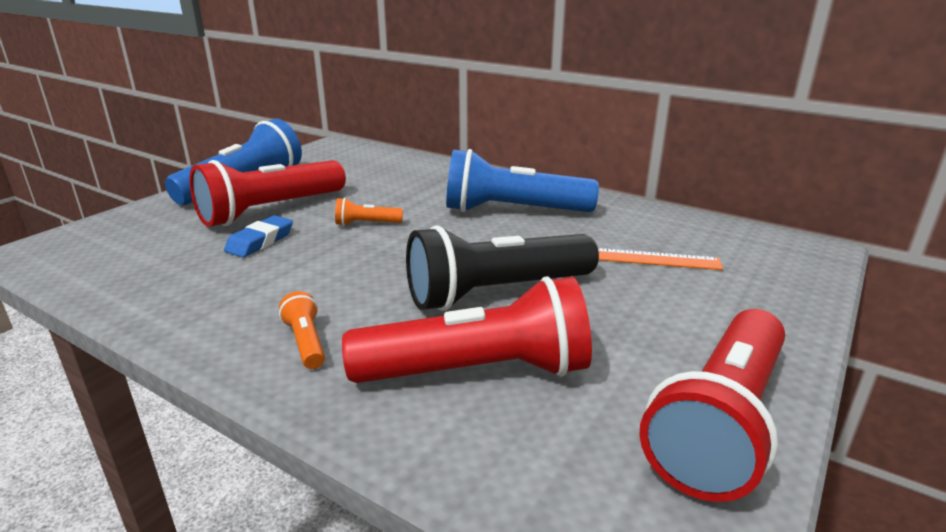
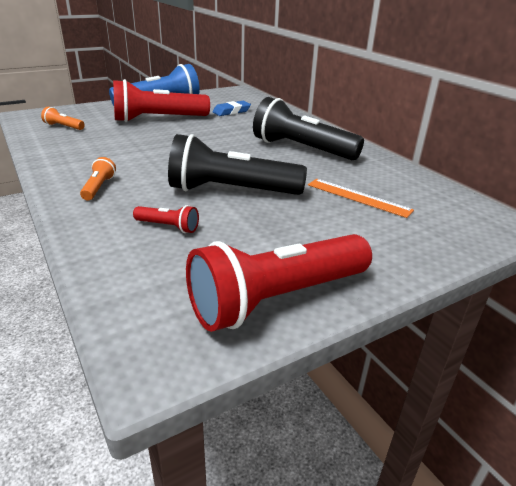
camera: 25 degrees right, 5 degrees up
blue eraser [224,215,293,258] -> blue eraser moved to [212,101,251,116]
orange flashlight [335,198,403,226] -> orange flashlight moved to [41,107,85,130]
red flashlight [342,276,592,383] -> red flashlight [133,205,199,233], size x0.43
blue flashlight [446,149,599,212] -> black flashlight [253,97,364,160]

